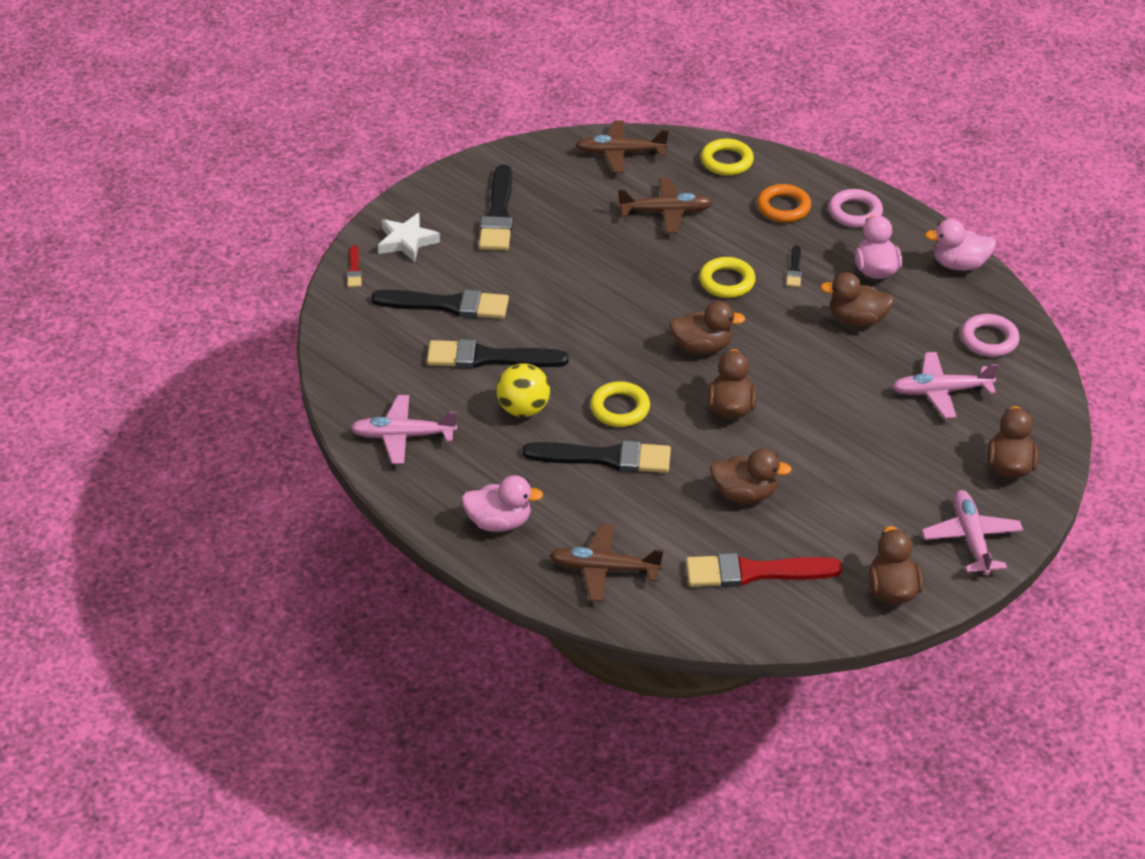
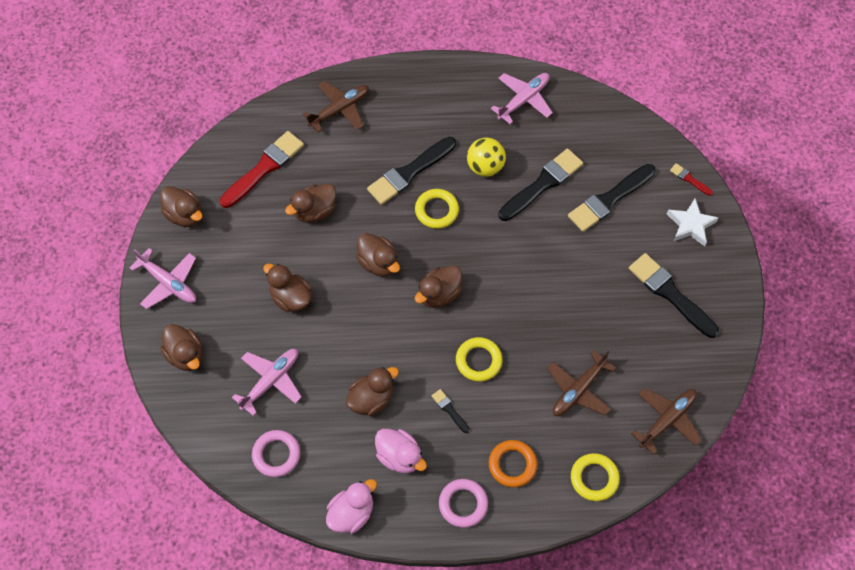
camera: 135 degrees right, 20 degrees up
pink duck [461,475,543,532] -> none
none -> brown duck [263,264,312,312]

